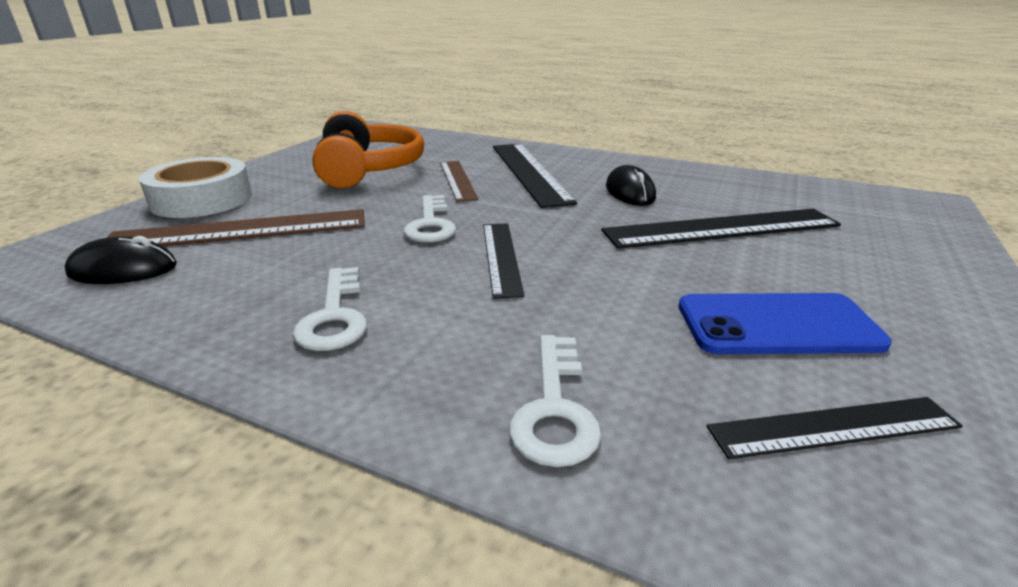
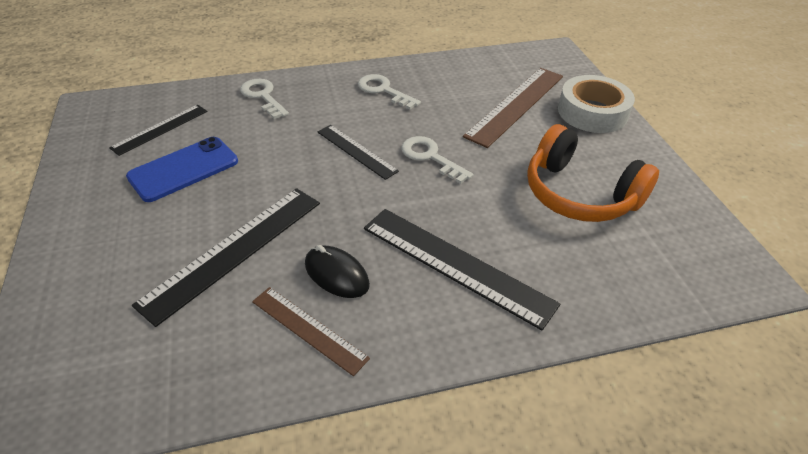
camera: 140 degrees right, 15 degrees up
black mouse [65,236,177,284] -> none
brown ruler [440,161,479,202] -> brown ruler moved to [252,287,370,376]

